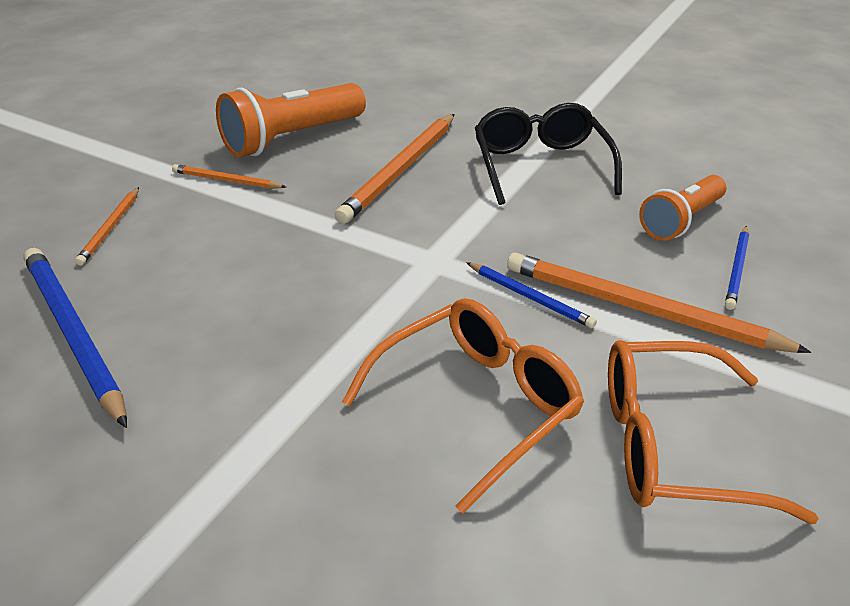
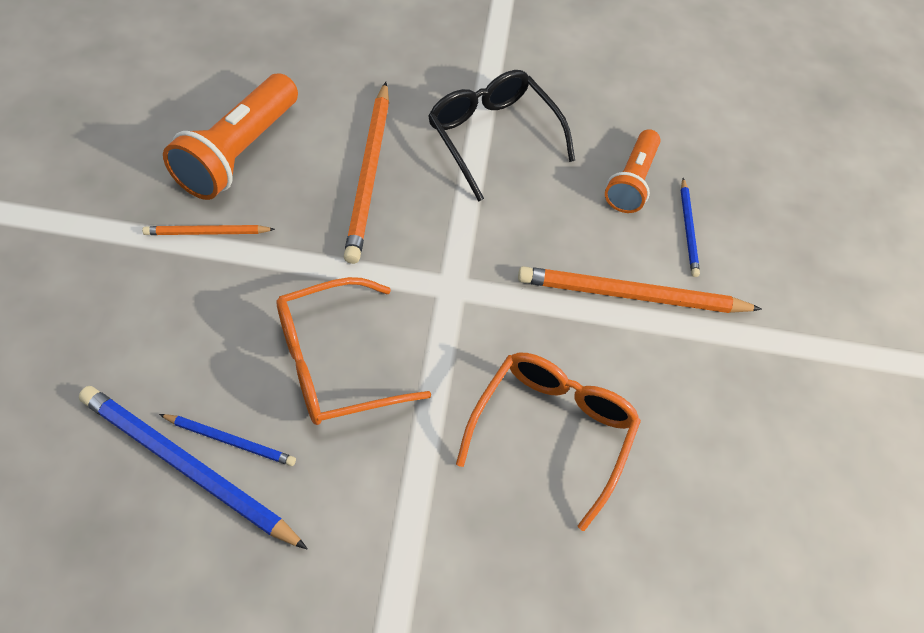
camera: 30 degrees left, 20 degrees up
orange pencil [75,187,139,266] -> none
blue pencil [466,262,597,329] -> blue pencil moved to [159,414,296,466]
orange glasses [608,340,819,524] -> orange glasses moved to [276,277,432,425]

